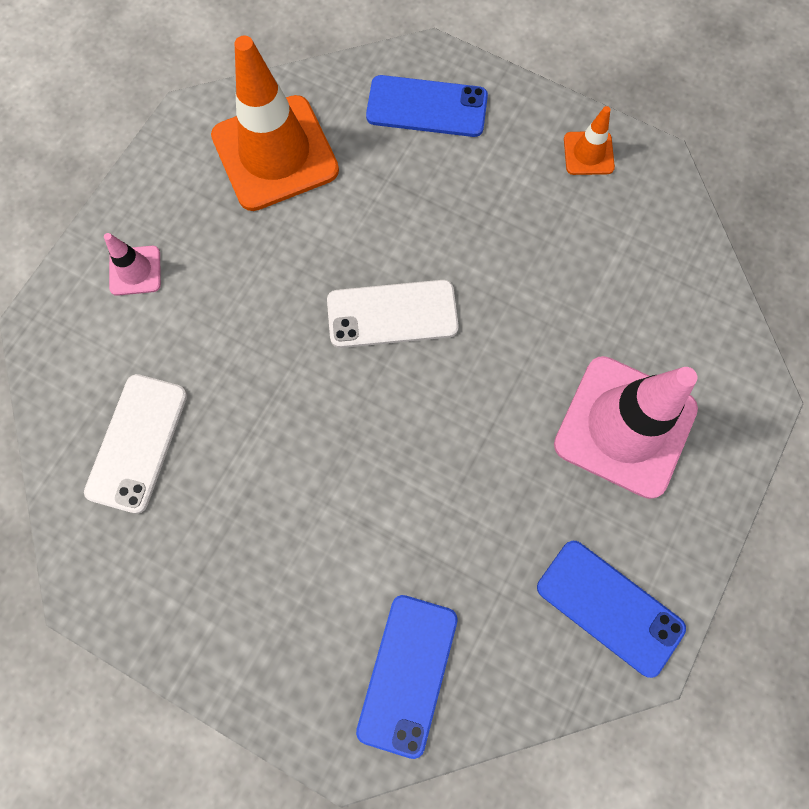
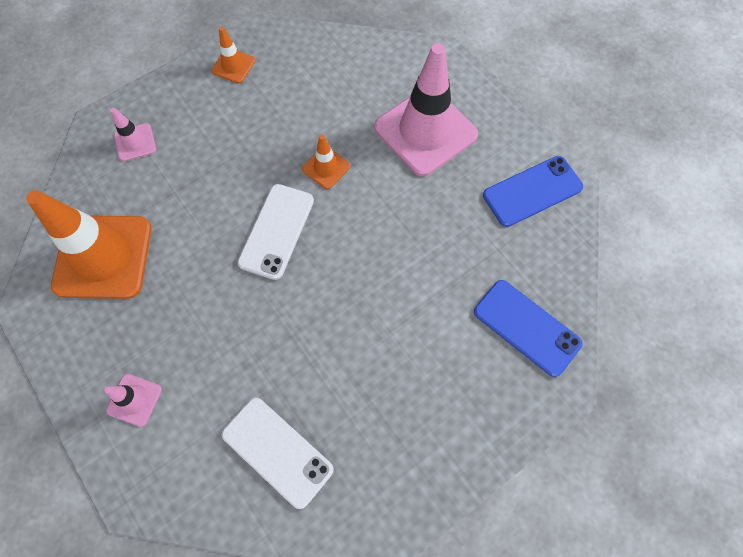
camera: 65 degrees left, 5 degrees down
blue phone [366,75,488,137] -> pink traffic cone [110,108,156,162]
none -> orange traffic cone [302,135,350,189]

